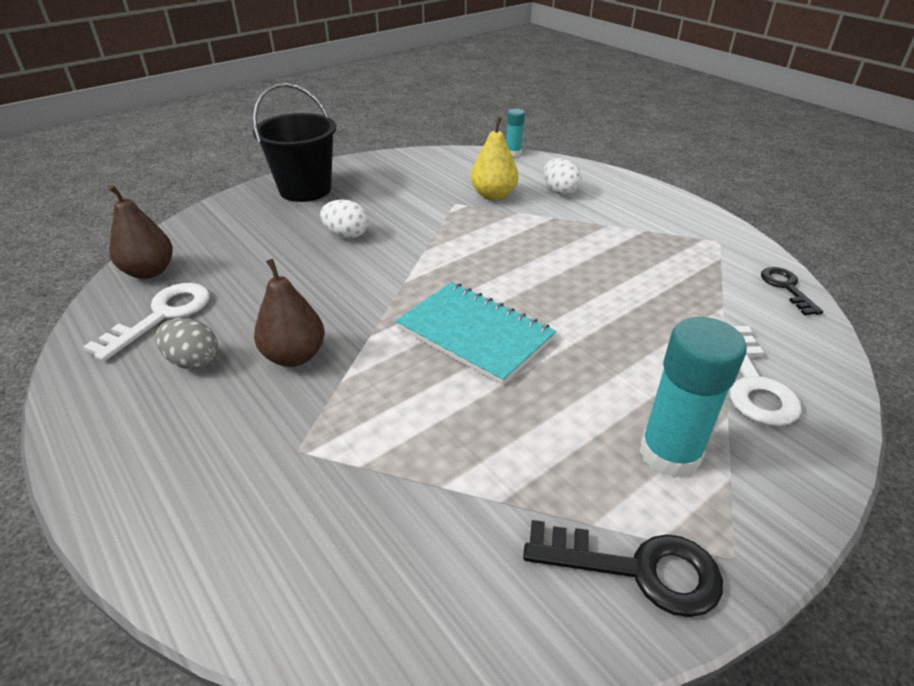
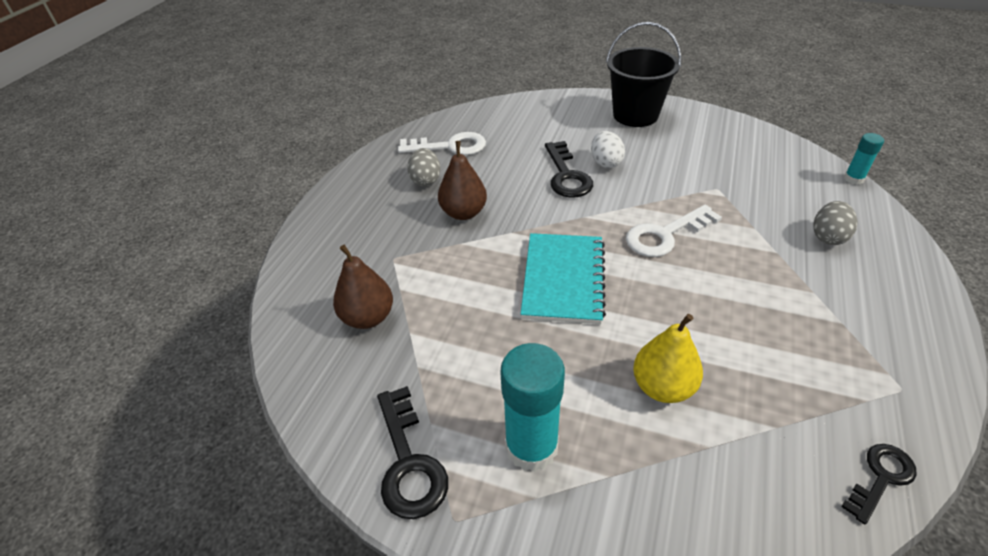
camera: 60 degrees right, 5 degrees up
brown pear [108,185,173,279] -> brown pear moved to [333,245,393,329]
yellow pear [471,116,518,201] -> yellow pear moved to [633,314,703,403]
white egg [543,158,582,195] -> grey egg [813,201,858,245]
white key [730,326,802,426] -> white key moved to [626,205,722,257]
none -> black key [545,141,593,198]

